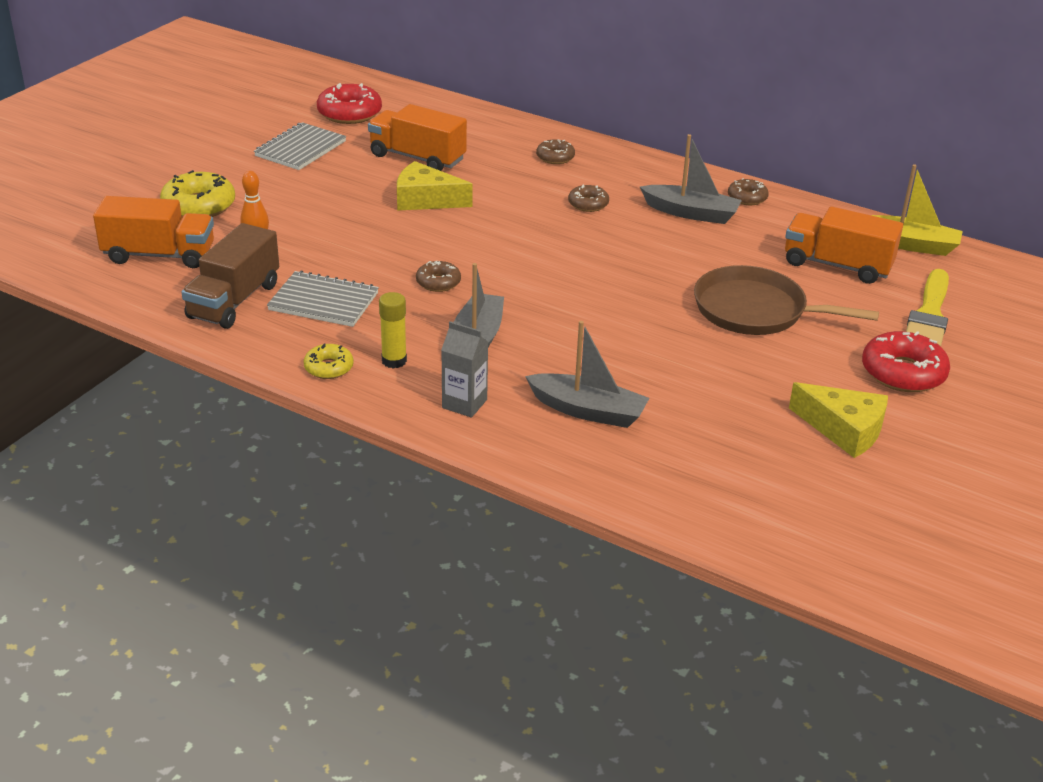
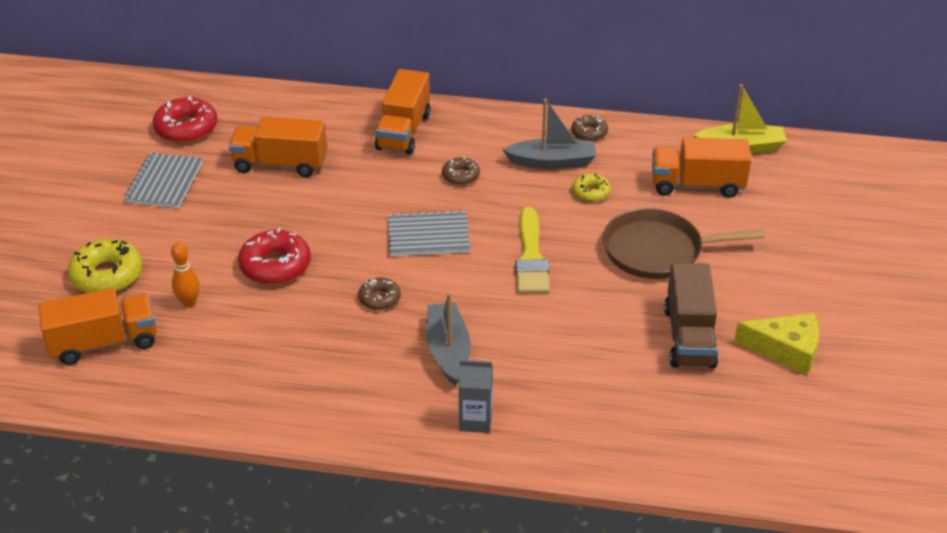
camera: 20 degrees left, 5 degrees up
brown truck [182,223,279,329] -> brown truck moved to [664,263,718,368]
grey notebook [267,271,379,327] -> grey notebook moved to [388,210,470,256]
yellow donut [304,343,354,379] -> yellow donut moved to [572,173,611,202]
yellow glue stick [379,292,407,369] -> none
yellow cheese [397,161,473,211] -> none
grey boat [525,321,649,428] -> none
brown donut [536,140,575,164] -> orange truck [375,69,431,154]
red donut [862,331,950,392] -> red donut moved to [238,228,311,285]
yellow brush [906,269,949,347] -> yellow brush moved to [515,207,550,293]

